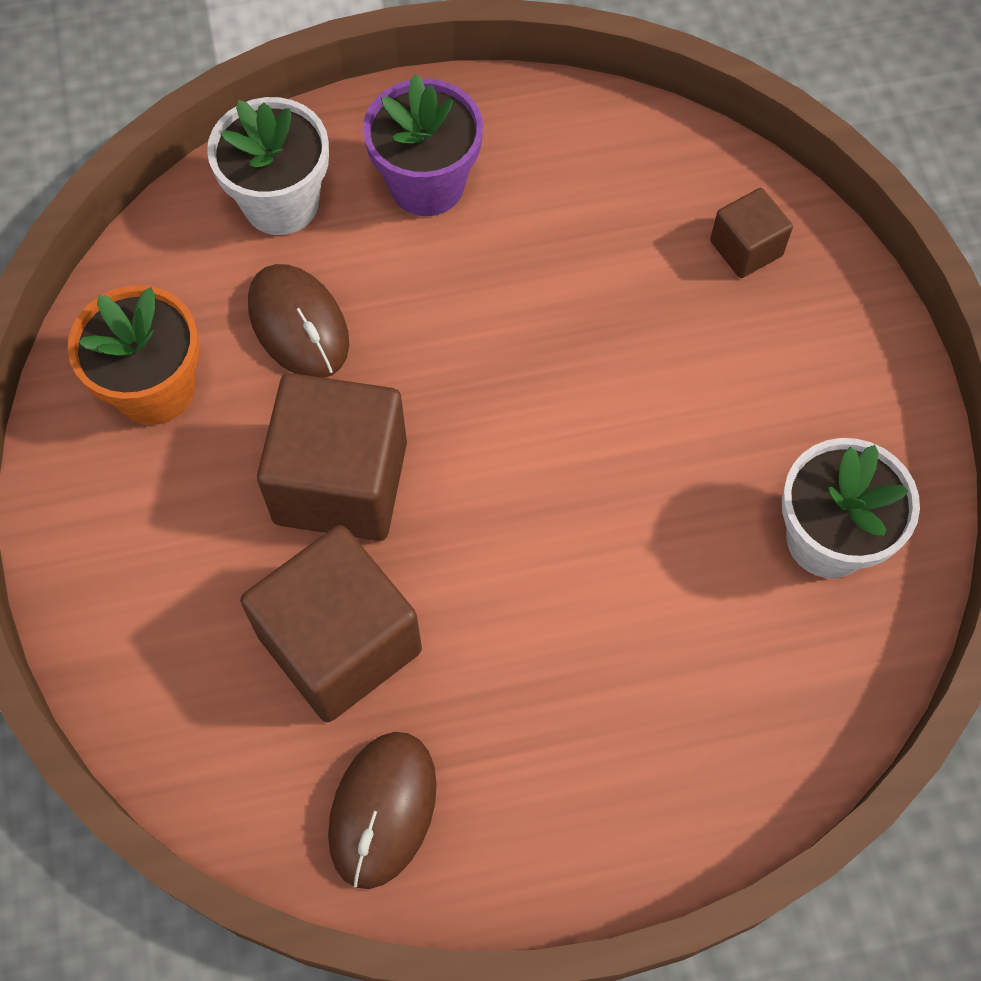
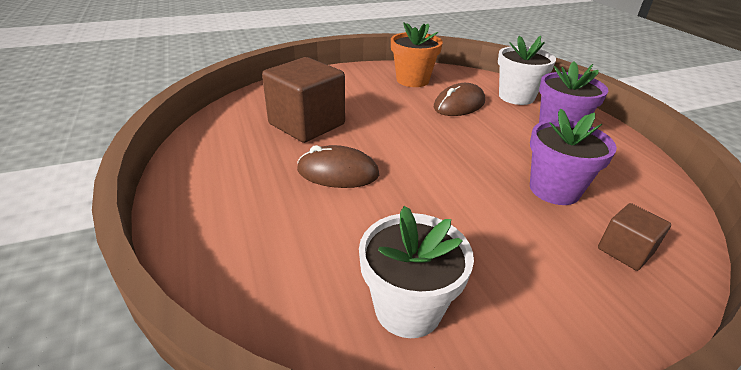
camera: 80 degrees right, 30 degrees down
brown cube [257,373,407,541] -> none
brown mouse [328,732,437,889] -> brown mouse moved to [297,145,379,188]
none -> purple flower pot [530,109,617,205]

